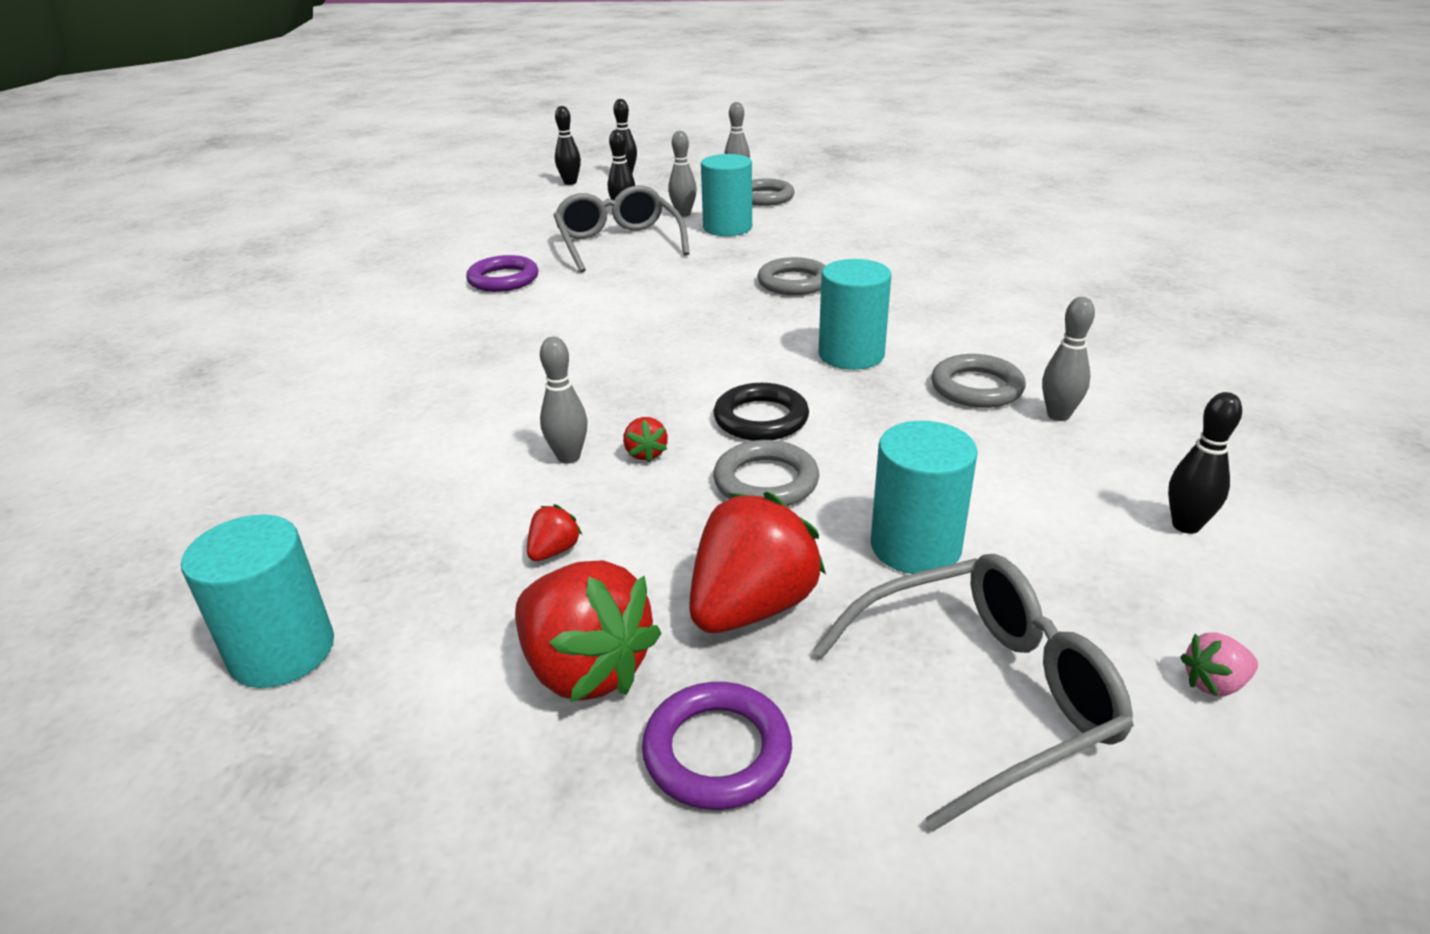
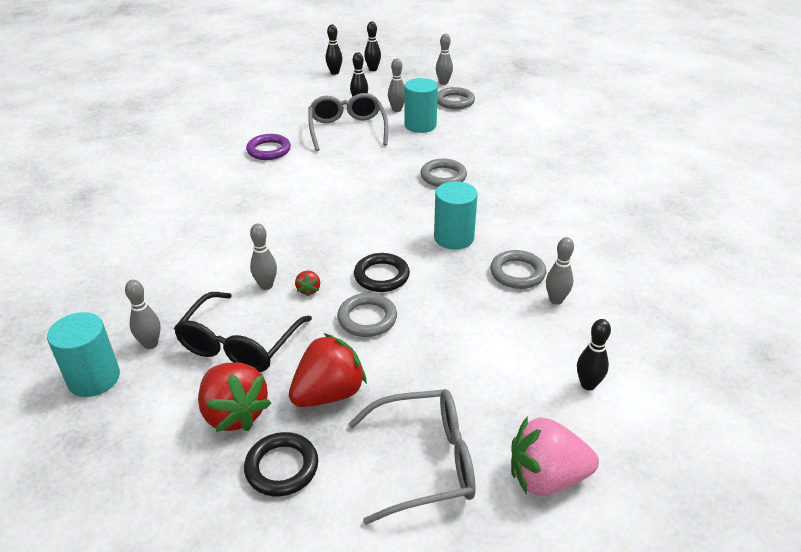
camera: 10 degrees right, 5 degrees up
red strawberry [527,504,582,561] -> black glasses [174,292,312,372]
purple ring [642,682,792,810] -> black ring [244,432,318,497]
turquoise cylinder [871,421,978,574] -> none
pink strawberry [1180,632,1258,696] -> pink strawberry [511,417,599,496], size x2.26
none -> grey bowling pin [125,280,161,349]

